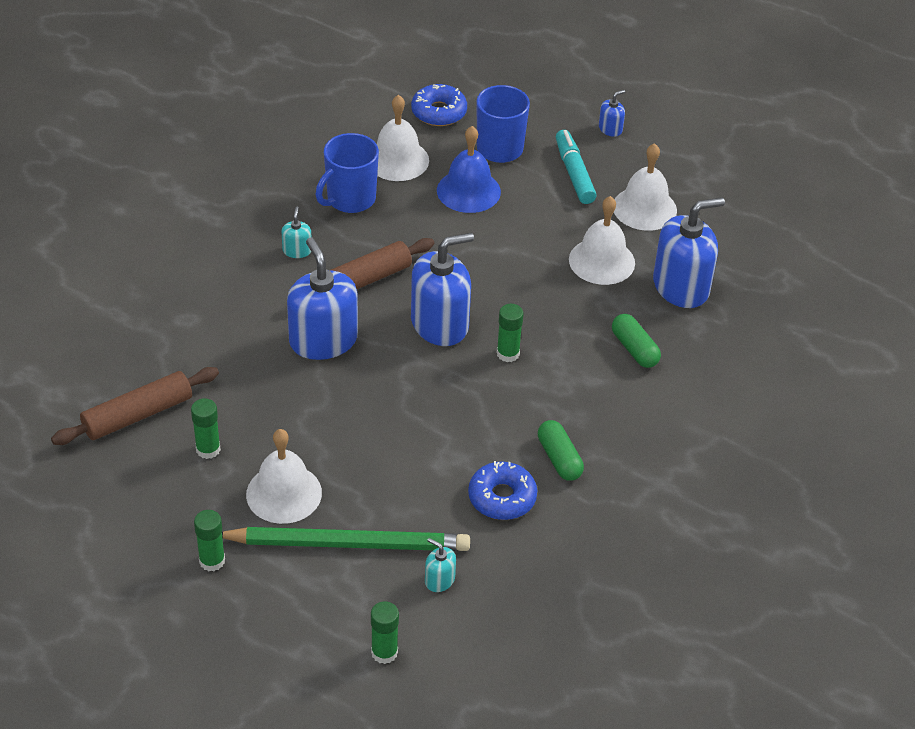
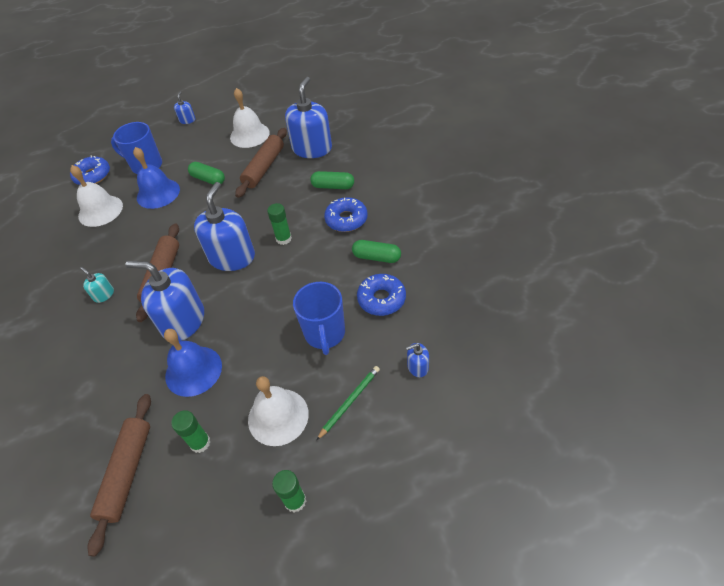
camera: 45 degrees left, 5 degrees up
green pencil [222,527,470,551] -> green pencil [316,366,380,441], size x0.49
blue mug [316,133,379,213] -> blue mug moved to [293,282,345,355]
green glue stick [371,601,399,664] -> none
turquoise soap dispenser [425,538,456,592] -> blue soap dispenser [406,343,429,377]
turquoise marker [556,130,597,204] -> none
white bell [569,196,635,285] -> brown rolling pin [235,128,287,198]
none -> blue bell [164,329,222,397]
none -> green capsule [188,162,225,185]
none -> blue donut [324,197,368,232]

